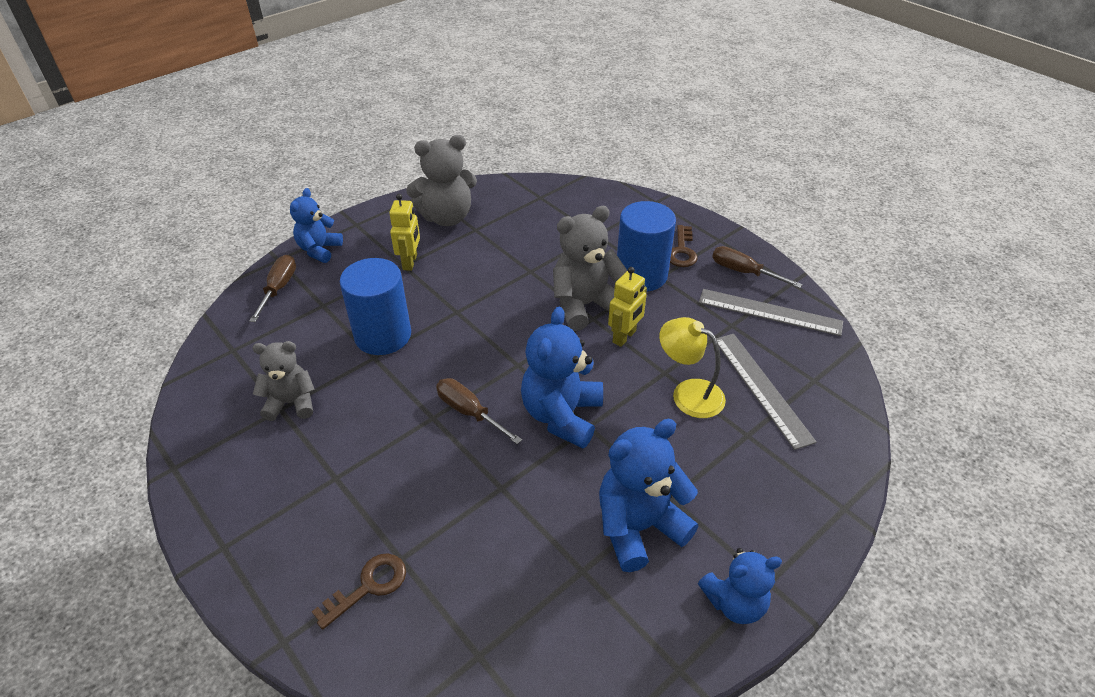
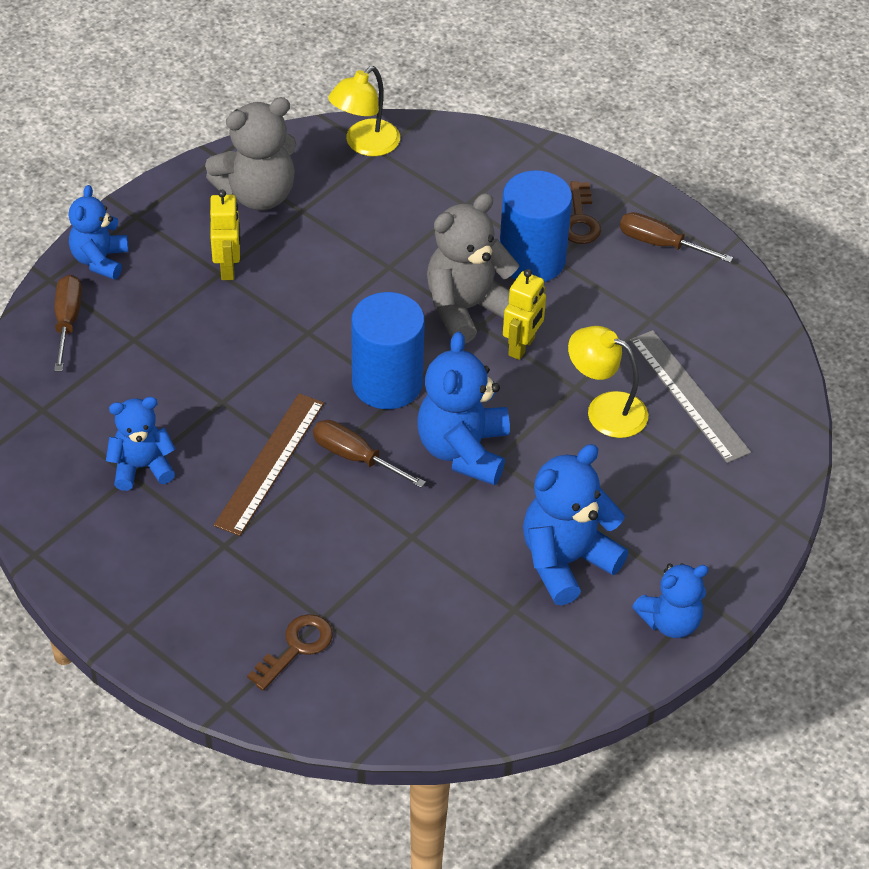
camera: 10 degrees left, 5 degrees up
grey teddy bear [252,341,315,421] -> blue teddy bear [106,397,176,491]
blue cylinder [340,258,411,355] -> blue cylinder moved to [351,292,425,409]
grey ruler [699,289,843,336] -> none
none -> brown ruler [214,393,324,536]
none -> yellow lamp [328,66,400,156]

